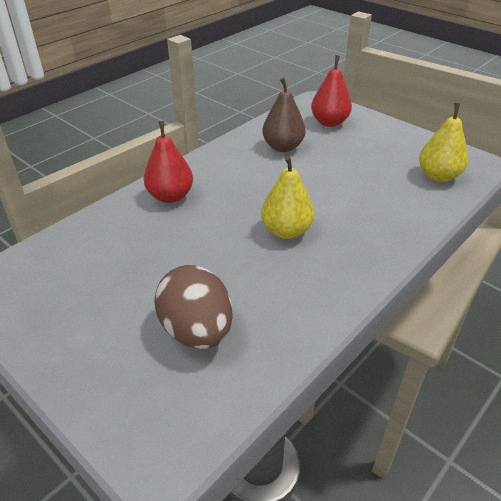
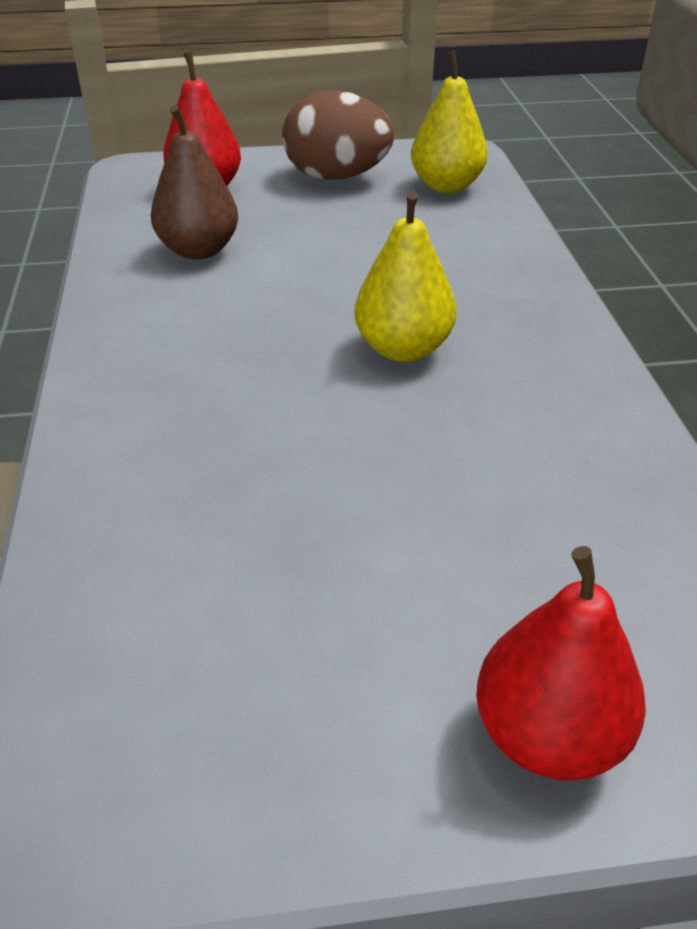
camera: 50 degrees left, 0 degrees up
red pear [144,121,193,203] -> red pear moved to [476,546,646,781]
brown egg [154,265,233,349] -> brown egg moved to [282,90,394,180]

